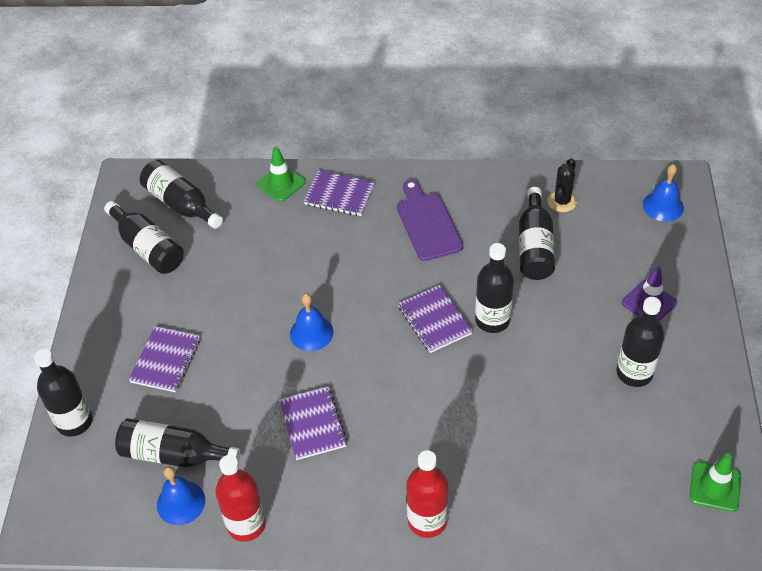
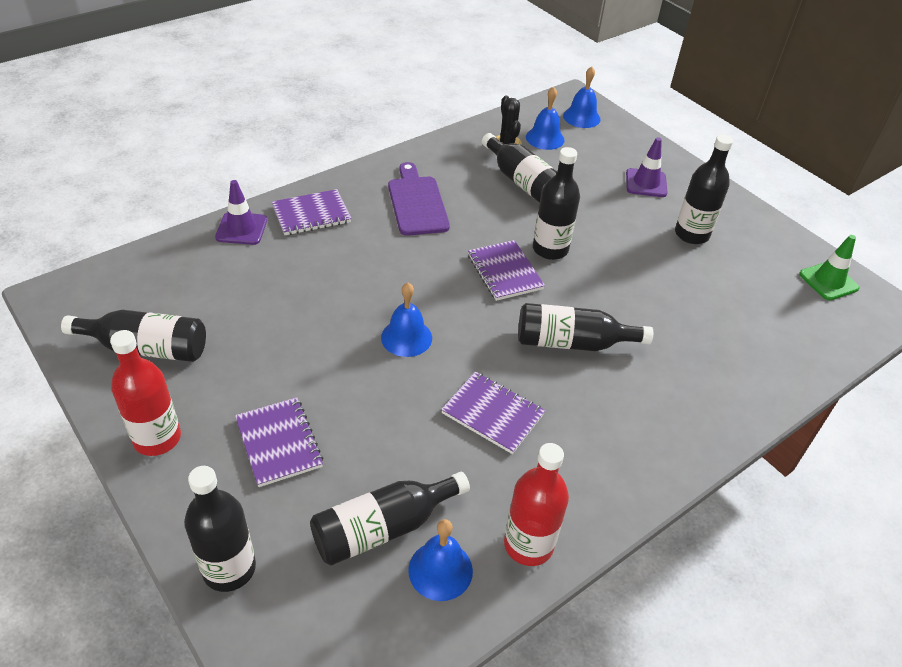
camera: 45 degrees left, 5 degrees down
black bottle [140,160,223,229] -> black bottle moved to [518,303,653,351]
green traffic cone [257,146,306,202] -> purple traffic cone [215,180,267,245]
purple cutting board [397,180,463,261] -> purple cutting board turned 45 degrees clockwise [388,162,450,236]
purple notebook [398,285,473,353] -> purple notebook turned 45 degrees clockwise [468,240,545,301]
red bottle [406,450,448,538] -> red bottle moved to [110,330,181,456]
none -> blue bell [526,86,565,150]

